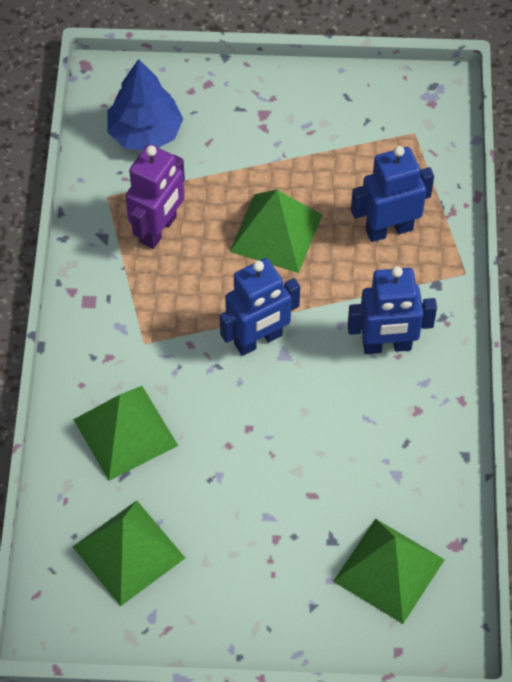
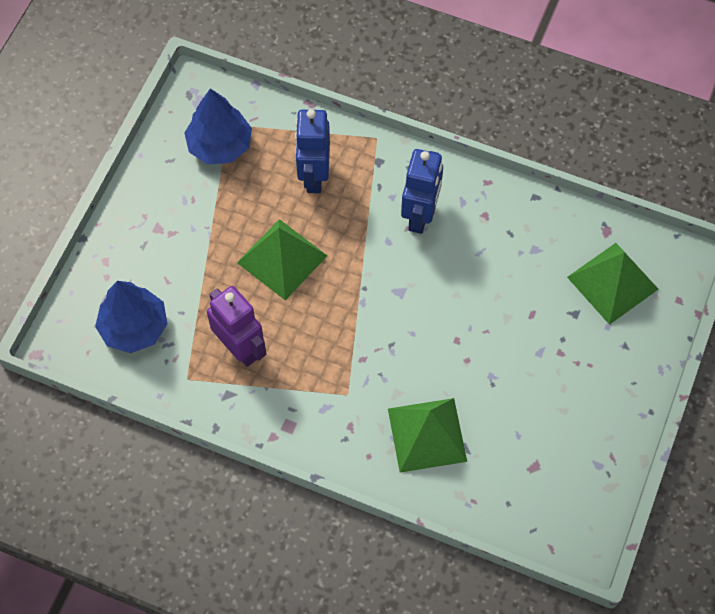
camera: 70 degrees left, 5 degrees up
green pyramid [73,501,185,606] -> none
blue robot [220,258,300,356] -> none
none -> blue tree [184,89,252,164]

